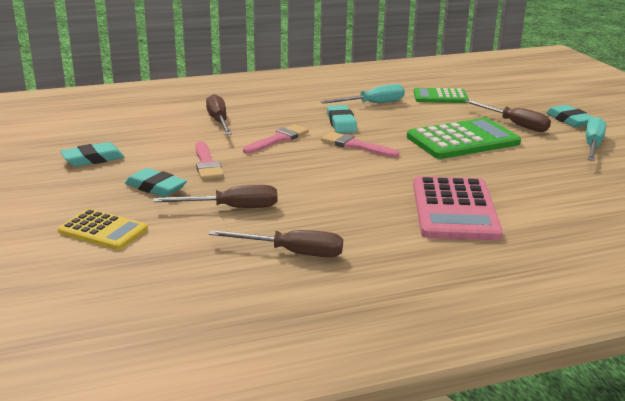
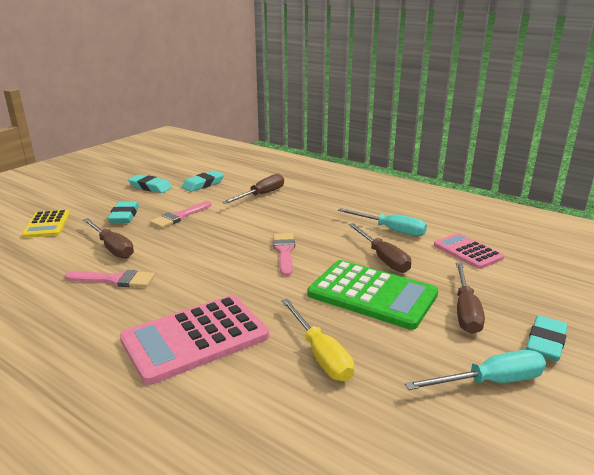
camera: 55 degrees right, 0 degrees up
brown screwdriver [209,230,343,257] -> brown screwdriver moved to [348,223,411,273]
pink brush [243,124,309,154] -> pink brush moved to [65,270,155,287]
turquoise eraser [327,105,357,133] -> turquoise eraser moved to [182,171,224,192]
green calculator [414,88,469,103] -> pink calculator [434,233,504,269]
none -> yellow screwdriver [281,299,354,381]

